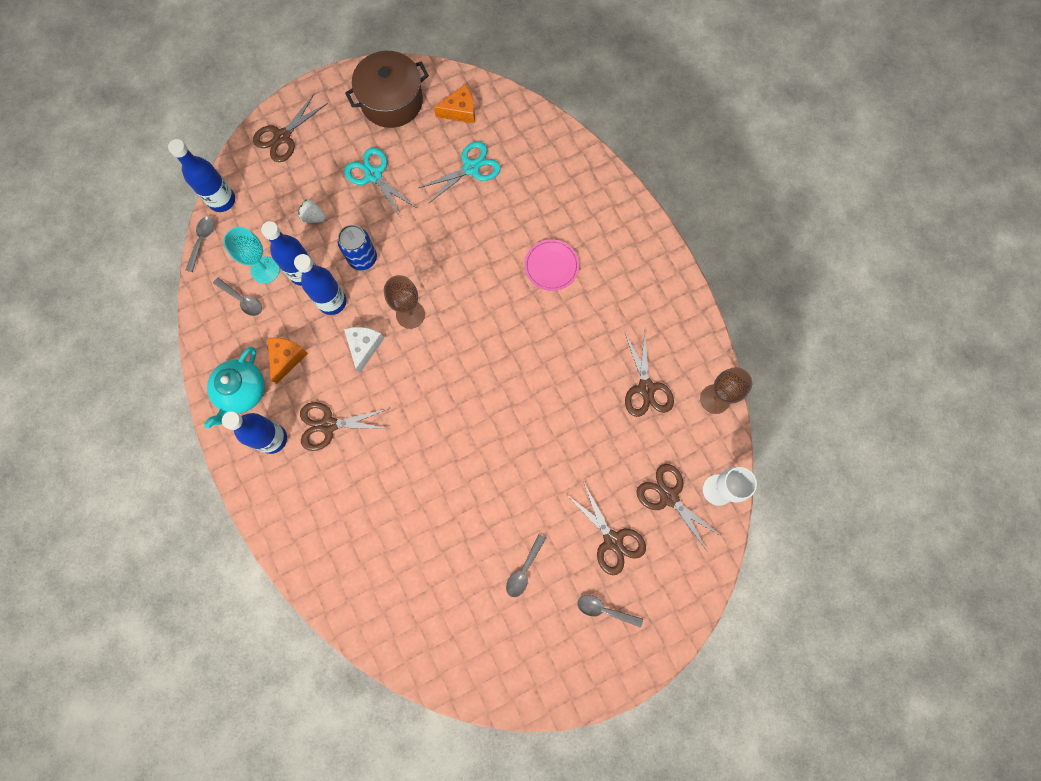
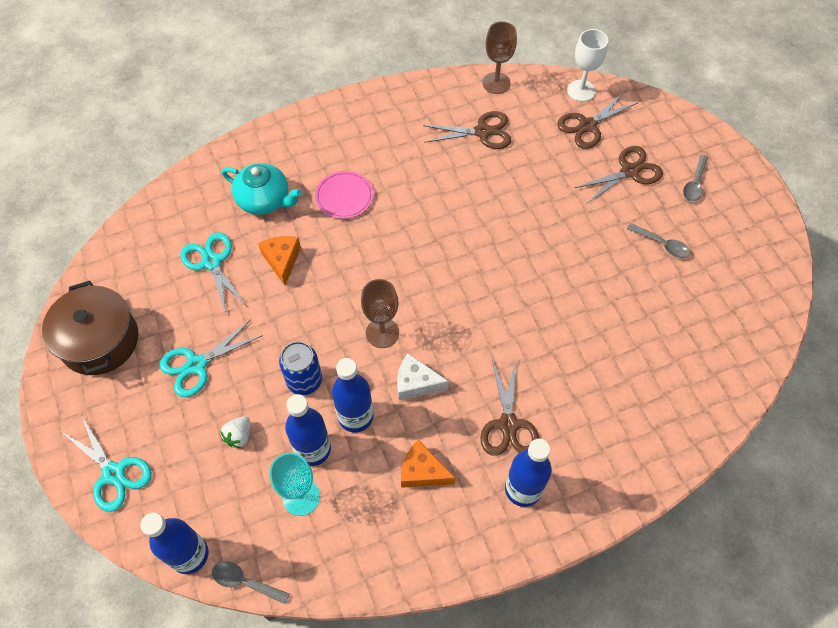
camera: 85 degrees left, 15 degrees down
turquoise teapot [204,347,265,429] -> turquoise teapot moved to [222,163,302,215]
grey spoon [213,278,262,316] -> none
brown scissors [253,94,328,162] -> turquoise scissors [62,414,152,512]
orange cheese [434,85,475,123] -> orange cheese moved to [258,236,301,285]

